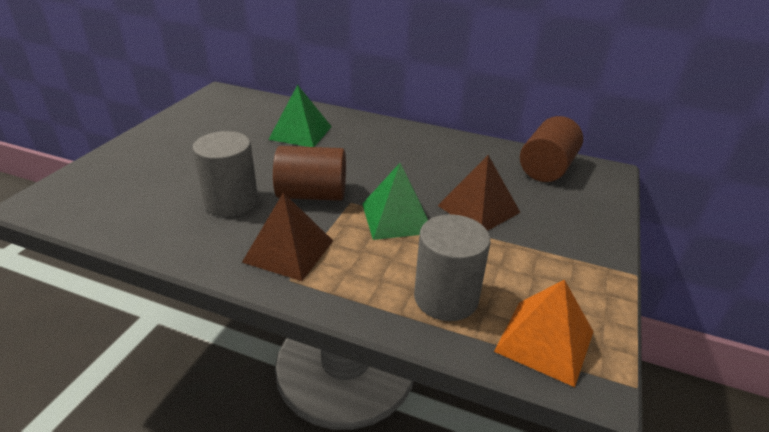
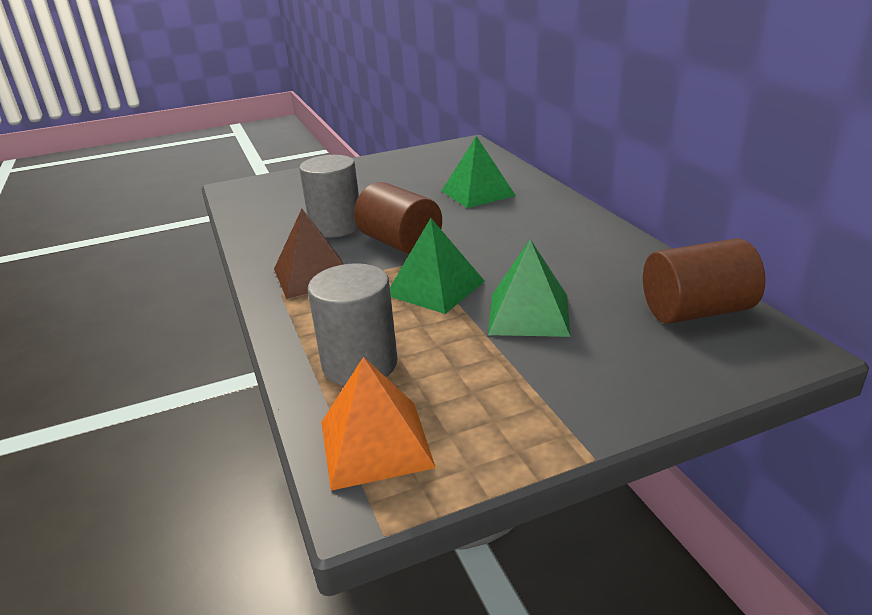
camera: 50 degrees right, 5 degrees down
brown pyramid [438,155,521,231] -> green pyramid [488,239,570,337]

